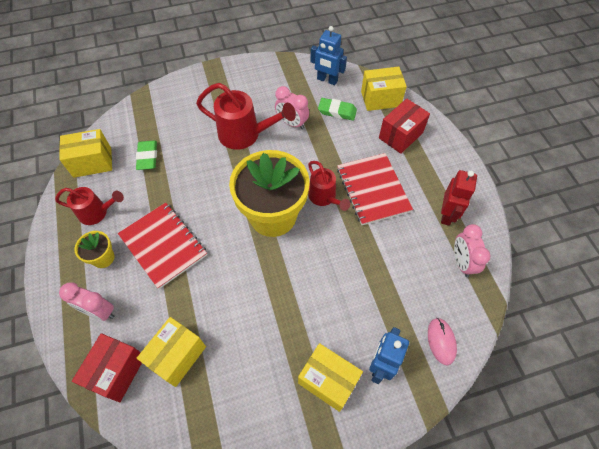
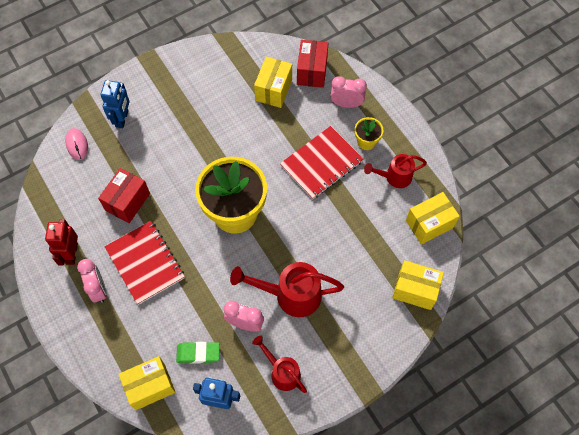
camera: 165 degrees right, 5 degrees up
red notebook [118,202,207,289] -> red notebook turned 75 degrees counterclockwise [280,126,363,200]
green eraser [136,140,157,170] -> none
yellow box [298,343,363,412] -> yellow box moved to [392,260,444,310]
red watering can [308,161,350,211] -> red watering can moved to [252,336,307,393]
red box [379,98,430,154] -> red box moved to [98,168,150,223]
pink clock [454,224,491,277] -> pink clock moved to [77,259,107,303]

